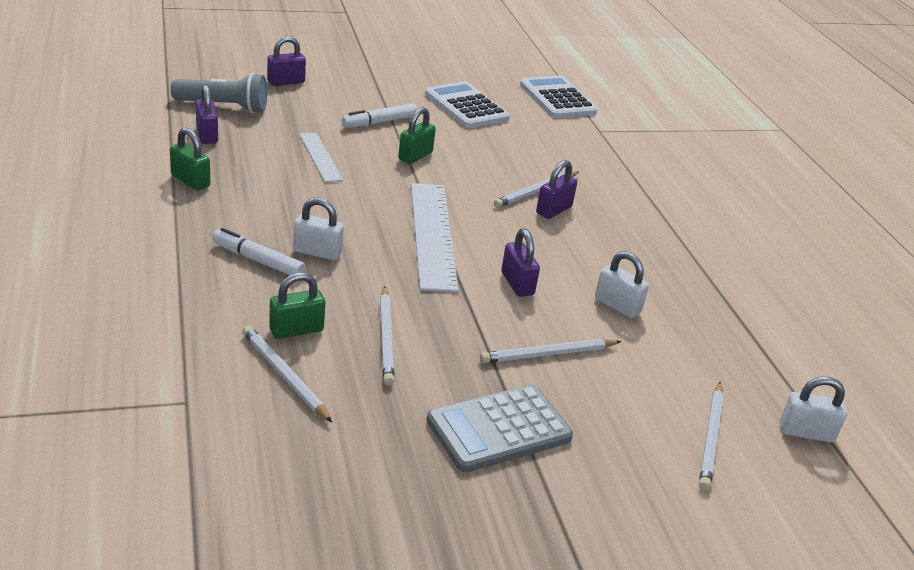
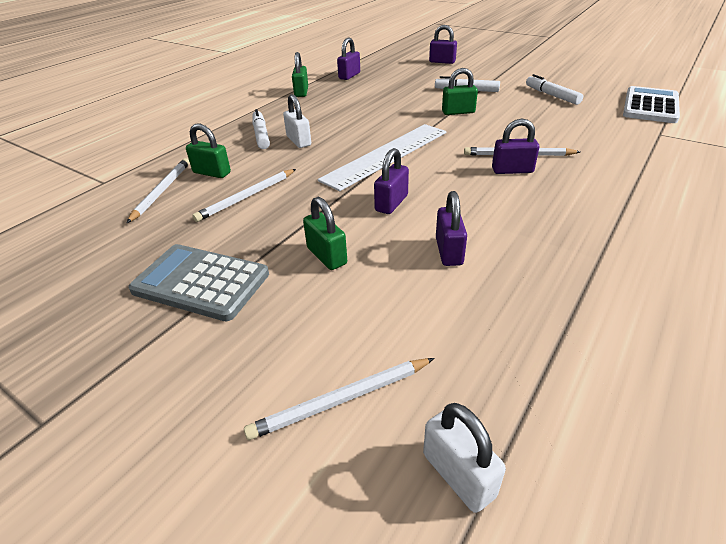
camera: 55 degrees right, 5 degrees up
grey flashlight [171,73,267,113] -> none
white ruler [300,133,343,182] -> none
white calculator [425,81,510,128] -> white marker [526,74,583,105]
white pencil [480,339,621,363] -> green padlock [303,197,347,270]
white padlock [595,251,649,318] -> purple padlock [436,191,467,266]

